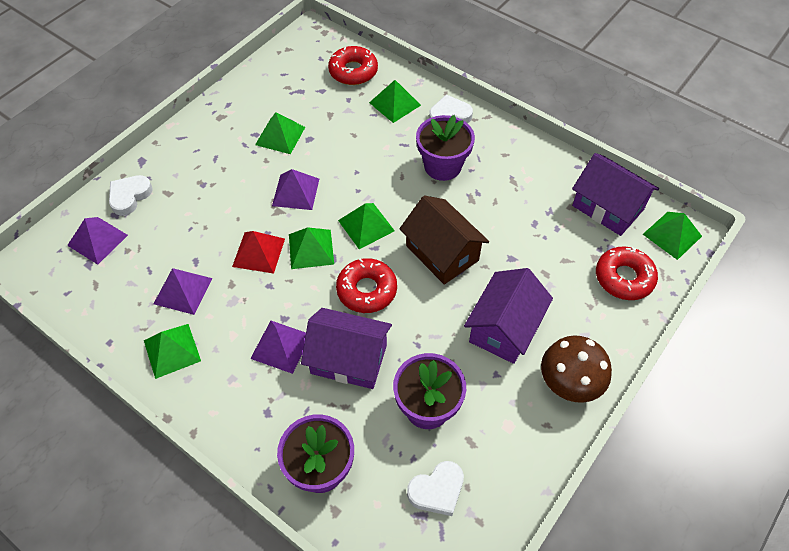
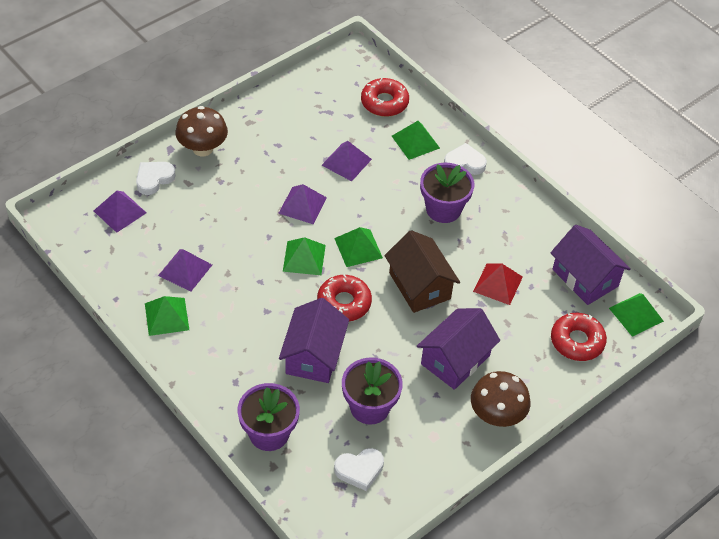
camera: 10 degrees right, 5 degrees down
red pyramid [232,231,285,274] -> red pyramid moved to [473,264,523,305]
purple pyramid [250,321,306,374] -> purple pyramid moved to [322,141,372,181]
green pyramid [255,112,305,154] -> none
purple house [301,308,392,389] -> purple house turned 75 degrees clockwise [279,298,349,383]
none -> brown mushroom [175,106,228,156]

